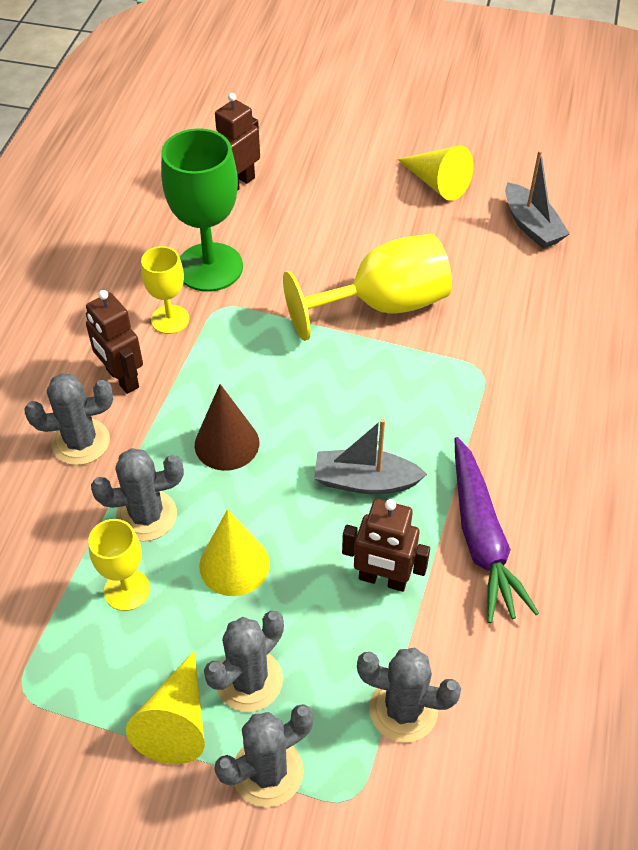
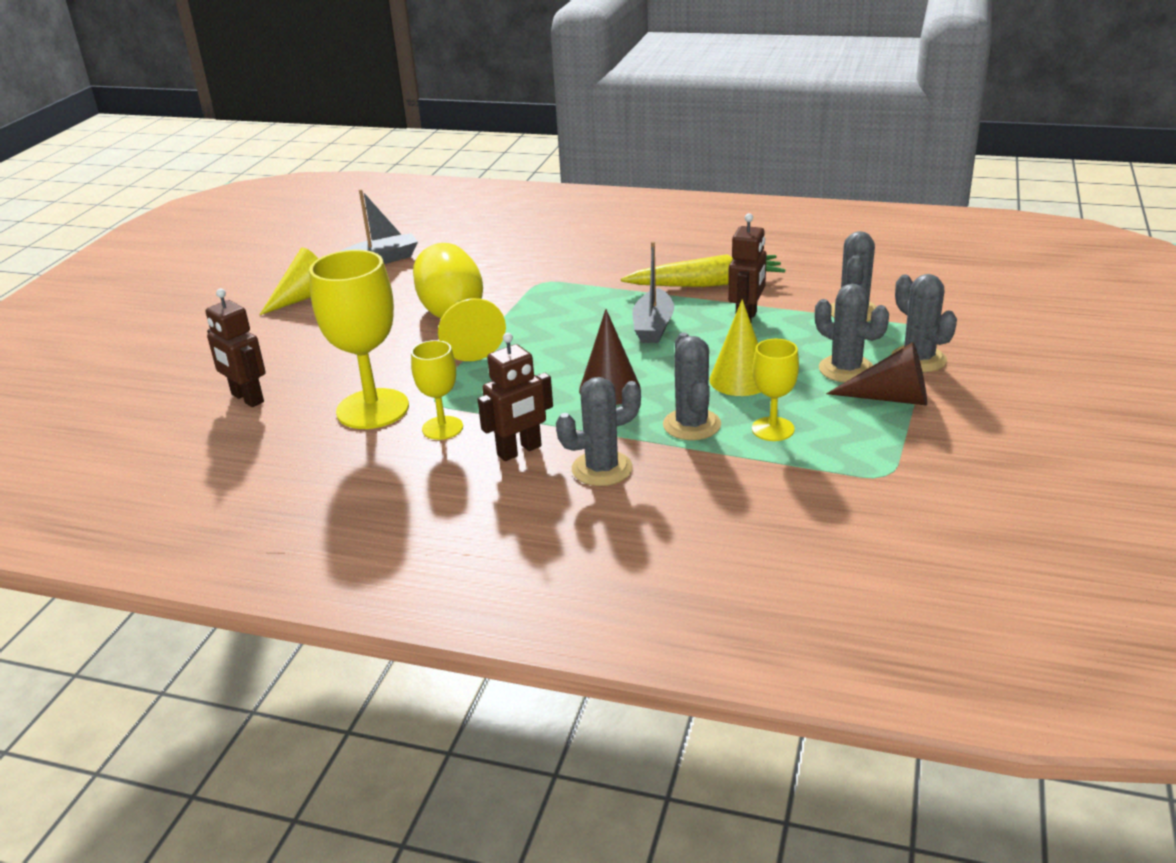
camera: 85 degrees left, 20 degrees down
grey cactus [24,373,113,465] -> grey cactus turned 75 degrees clockwise [556,377,641,486]
yellow cone [126,651,205,764] -> brown cone [826,342,927,406]
green goblet [161,128,243,292] -> yellow goblet [309,250,409,429]
purple carrot [455,437,539,623] -> yellow carrot [621,254,786,287]

